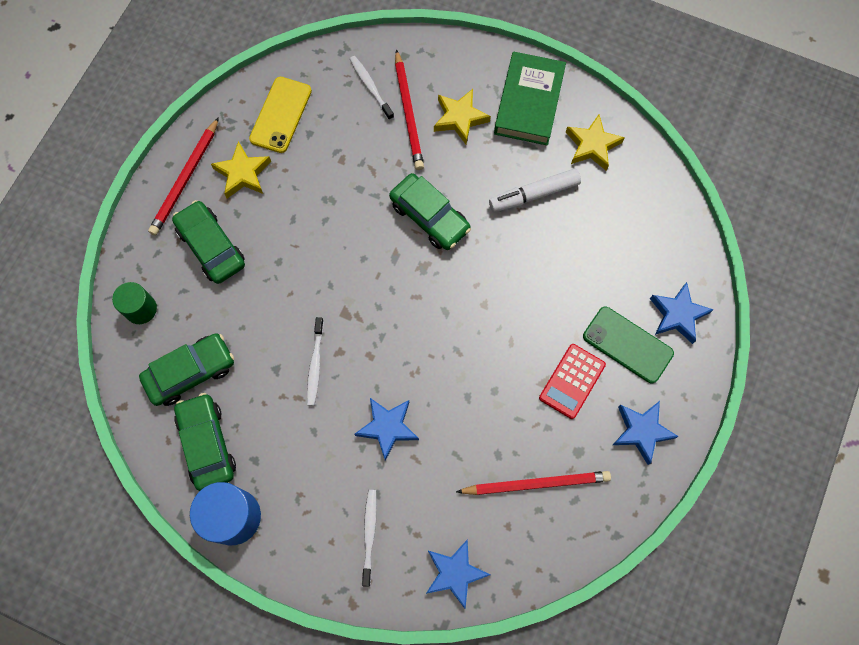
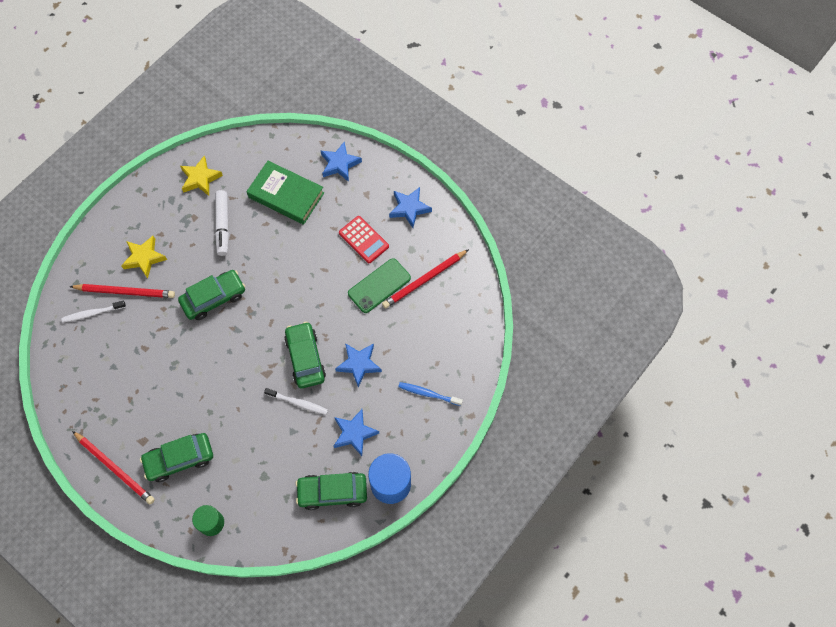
camera: 75 degrees left, 5 degrees down
green car [139,333,234,406] -> green car moved to [284,322,326,388]
yellow star [211,141,271,198] -> none
yellow phone [249,77,312,153] -> none
white toothbrush [362,490,377,587] -> blue toothbrush [398,382,463,406]
blue star [426,539,490,609] -> blue star moved to [334,409,379,456]
red pencil [456,471,611,495] -> red pencil turned 135 degrees counterclockwise [382,249,469,309]
green book [494,52,566,146] -> green book moved to [246,161,324,225]
green phone [583,306,674,383] -> green phone moved to [348,258,411,313]

